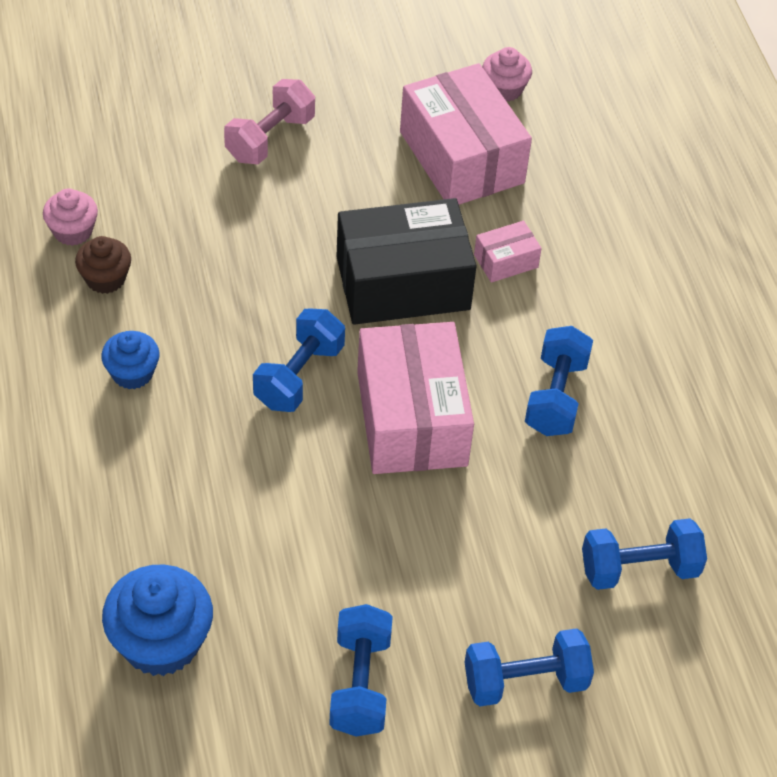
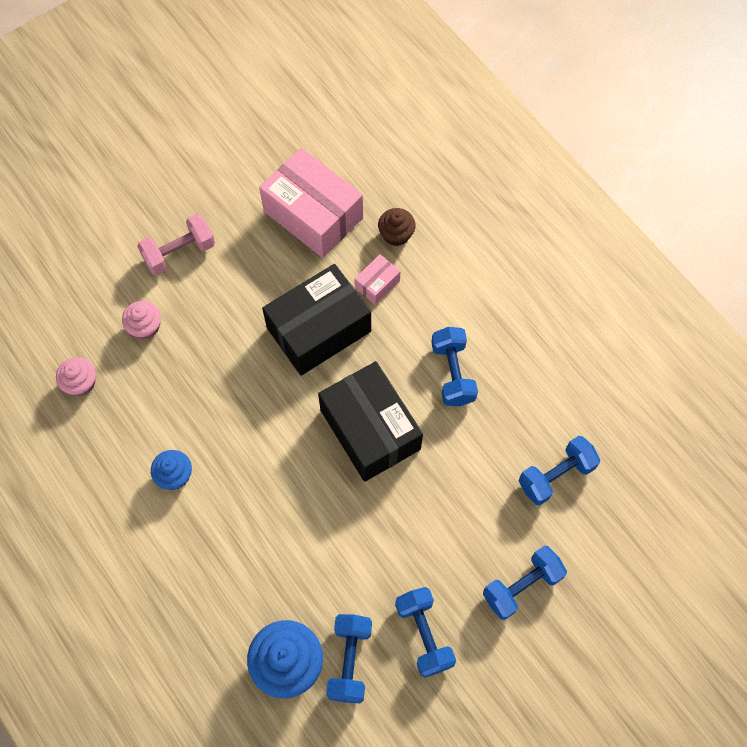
camera: 20 degrees left, 15 degrees up
brown cupcake [75,236,131,294] -> brown cupcake moved to [378,208,416,246]
pink dumbbell [224,79,315,164] -> pink dumbbell turned 45 degrees clockwise [137,214,215,275]
blue dumbbell [253,309,345,412] -> blue dumbbell moved to [326,614,372,704]
pink box [357,322,474,474] -> black box [318,361,423,482]
pink cupcake [482,47,532,102] -> pink cupcake moved to [122,301,161,340]

